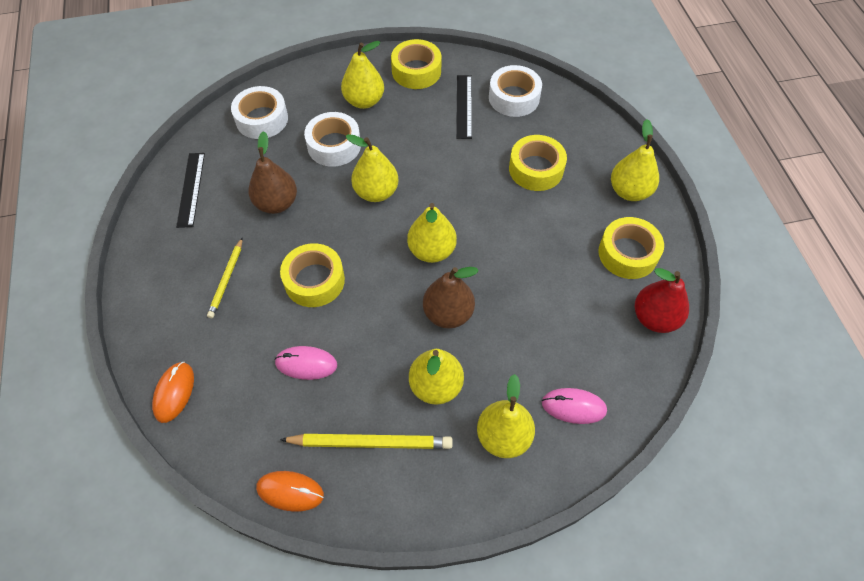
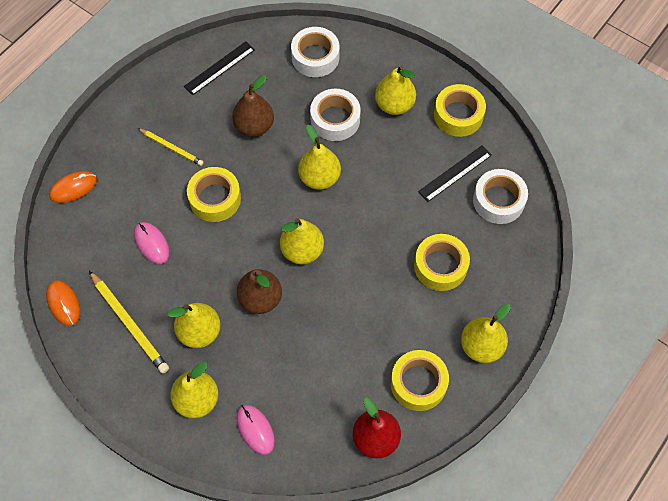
camera: 50 degrees right, 5 degrees up
yellow pencil [207,238,242,318] -> yellow pencil turned 120 degrees counterclockwise [138,128,204,166]

